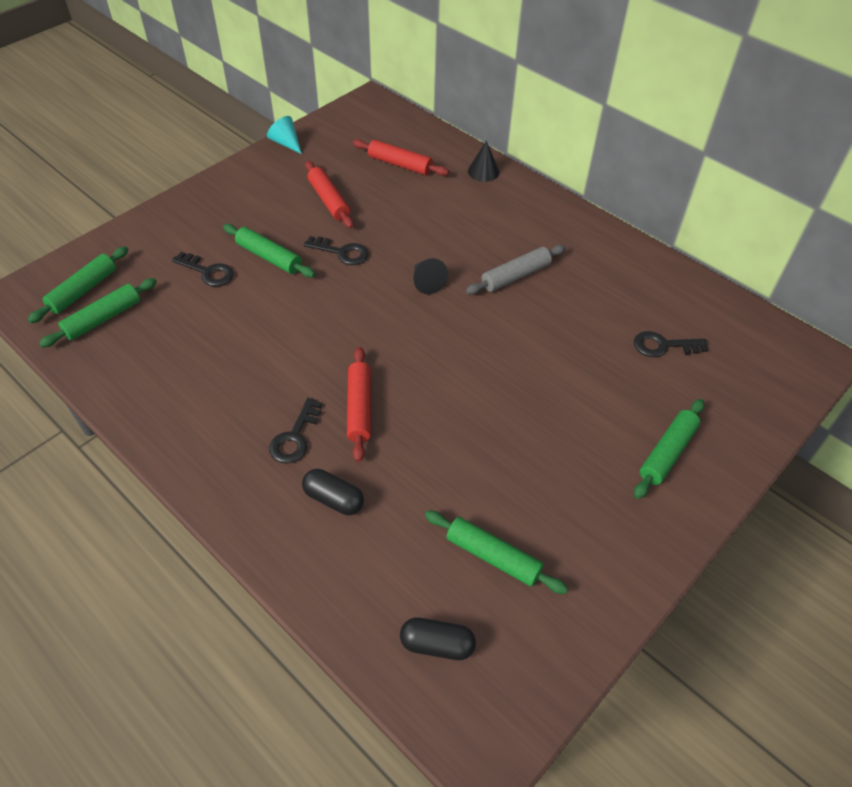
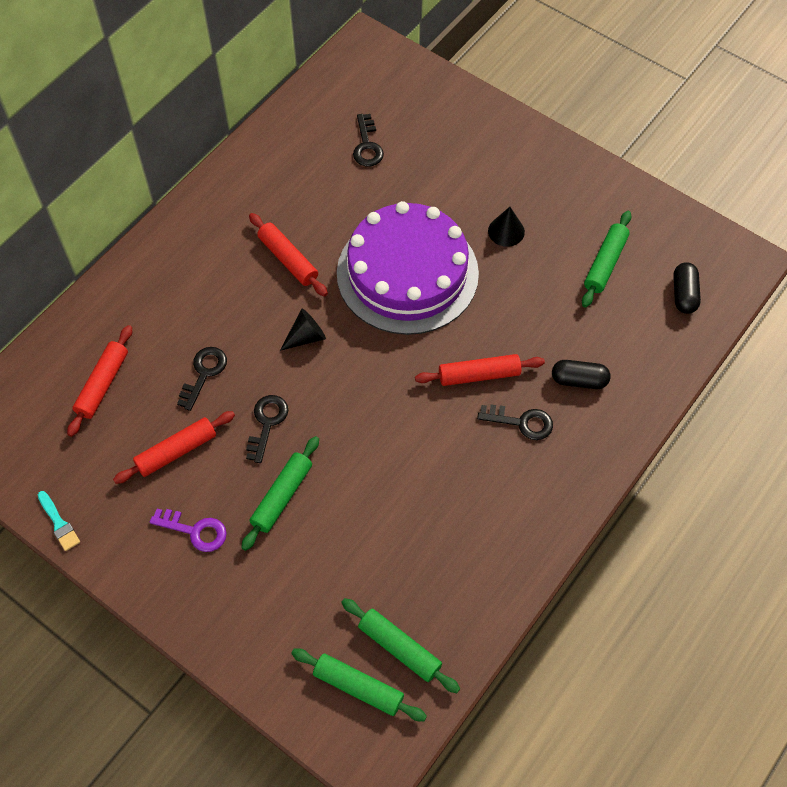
camera: 95 degrees left, 10 degrees up
black key [172,252,234,287] -> black key moved to [177,347,227,411]
turquoise cone [267,116,302,154] -> turquoise brush [38,491,80,551]
black capsule [302,469,364,515] -> black capsule turned 75 degrees clockwise [552,360,610,389]
grey rolling pin [466,245,566,294] -> red rolling pin [249,213,328,296]
black cone [468,140,500,182] -> black cone moved to [488,207,525,247]
green rolling pin [634,399,704,499] -> none
none -> purple key [150,509,227,552]
none -> purple cake [337,201,479,335]

